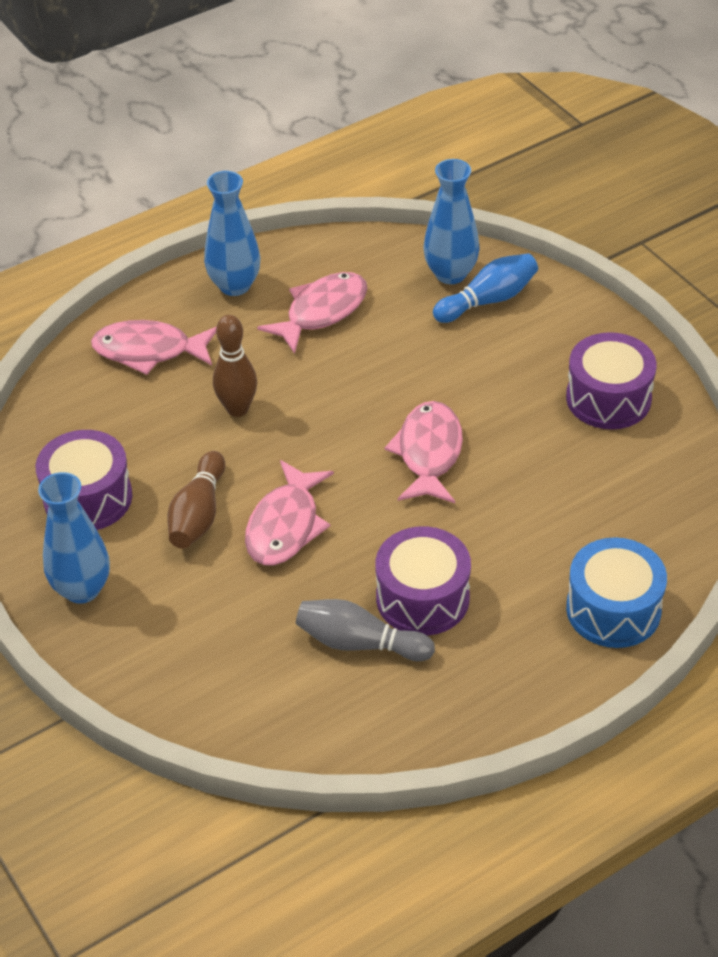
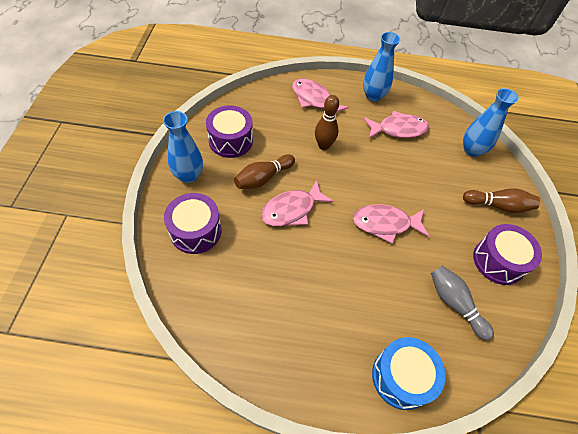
camera: 35 degrees right, 10 degrees up
grey bowling pin [296,599,435,661] -> grey bowling pin moved to [431,266,494,341]
purple drum [375,526,471,636] -> purple drum moved to [164,193,222,254]
pink fish [385,401,463,503] -> pink fish turned 135 degrees counterclockwise [353,204,429,244]
blue bowling pin [433,253,538,323] -> none
none -> brown bowling pin [463,188,540,213]

